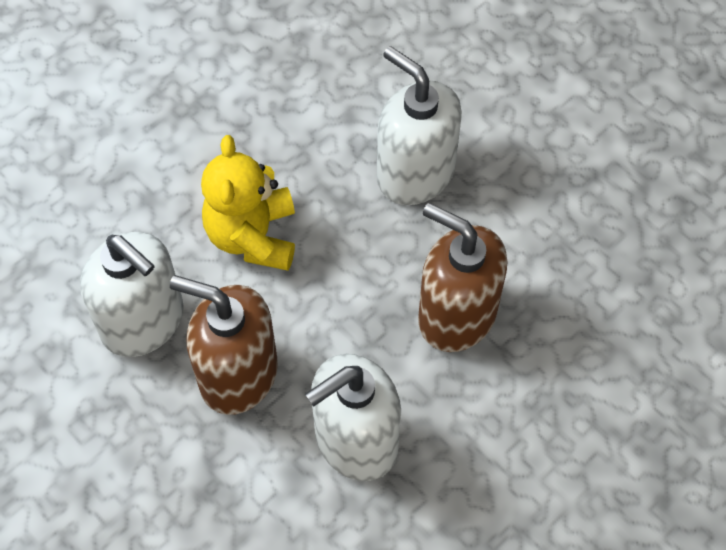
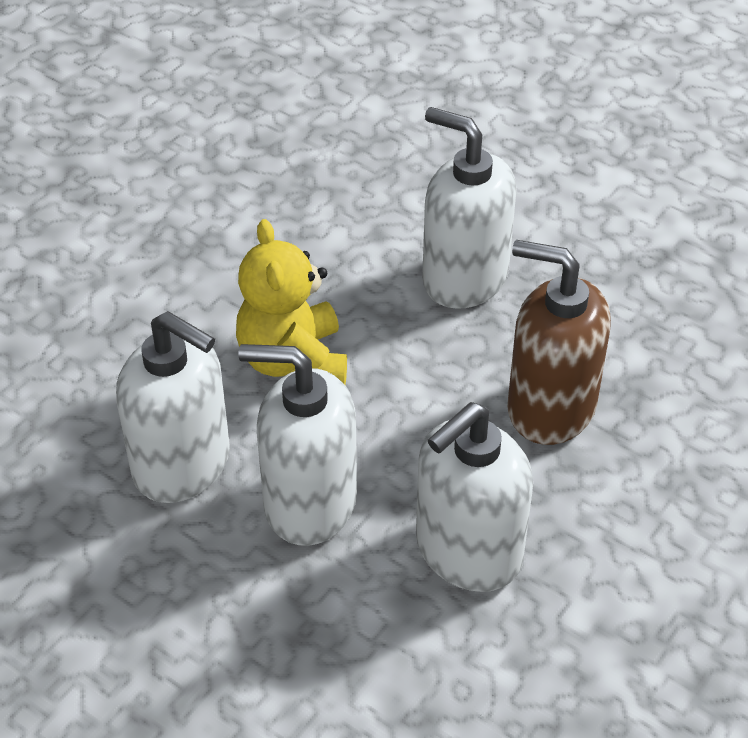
camera: 10 degrees left, 15 degrees down
brown soap dispenser [170,275,278,415] -> white soap dispenser [238,344,357,546]

